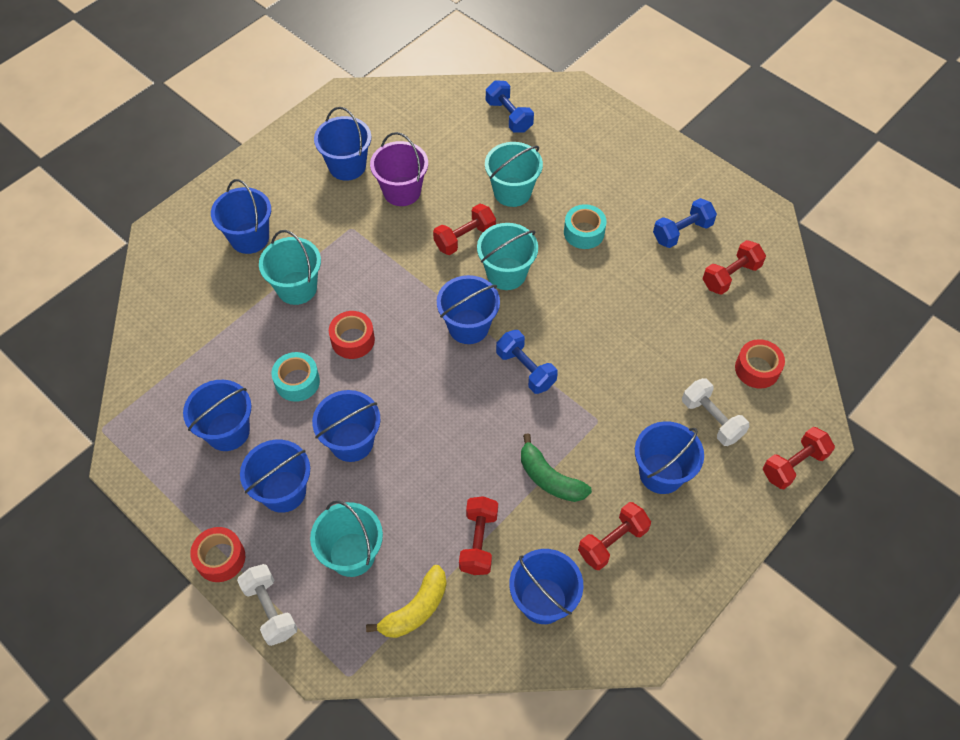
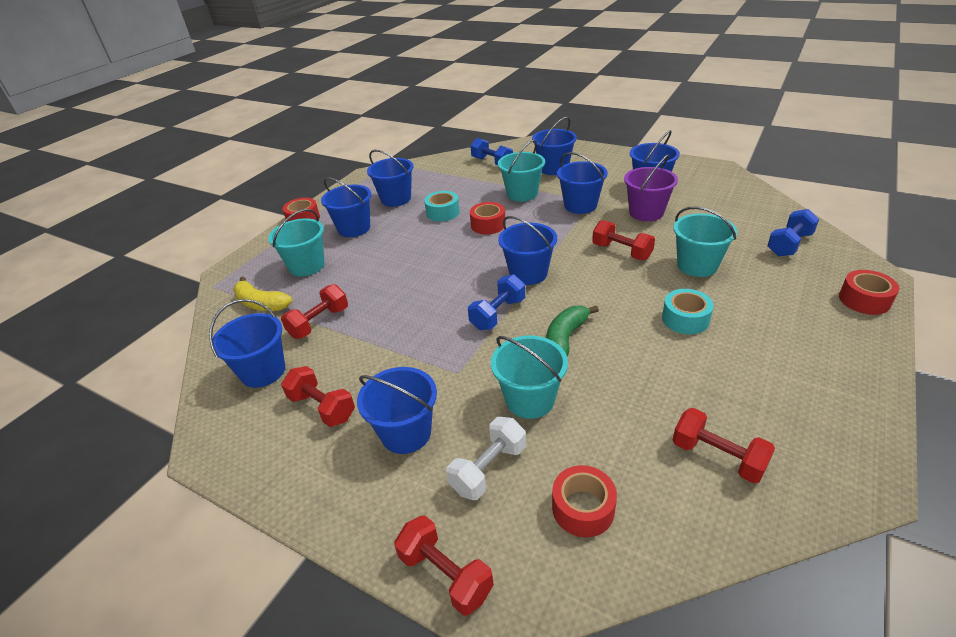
camera: 80 degrees right, 20 degrees down
white dumbbell [237,564,298,646] -> none
blue bucket [312,390,380,462] -> blue bucket moved to [557,152,608,214]
red dumbbell [459,496,498,575] -> red dumbbell turned 45 degrees counterclockwise [281,284,348,339]
turquoise bucket [477,223,538,290] -> turquoise bucket moved to [491,336,568,419]
green banana [521,433,592,502] -> green banana moved to [546,305,599,356]
blue dumbbell [653,198,717,248] -> blue dumbbell moved to [470,138,513,165]
none -> red tape [839,270,899,315]

